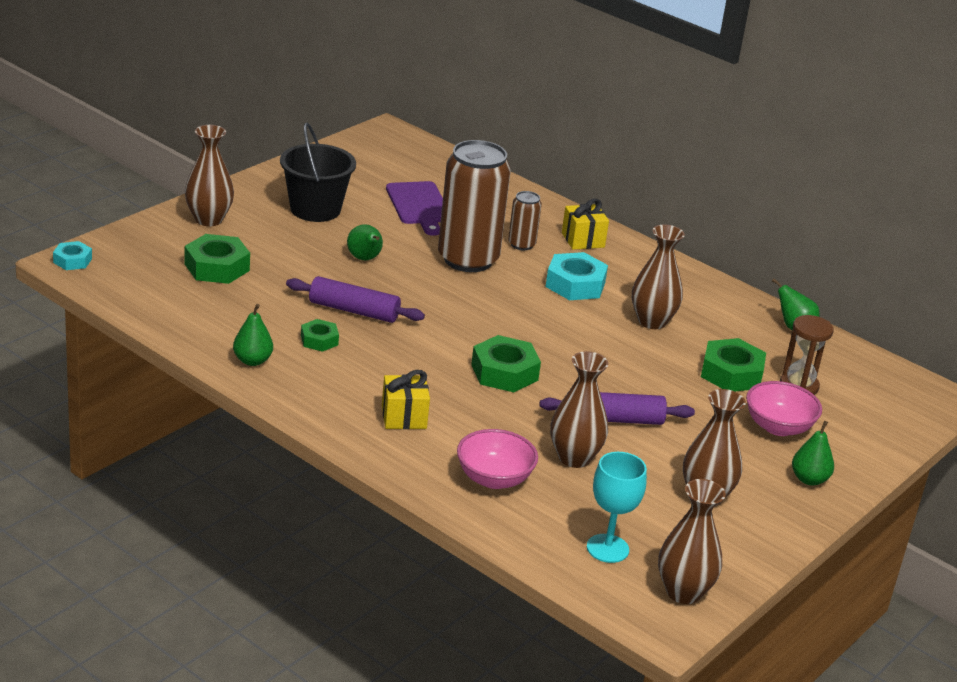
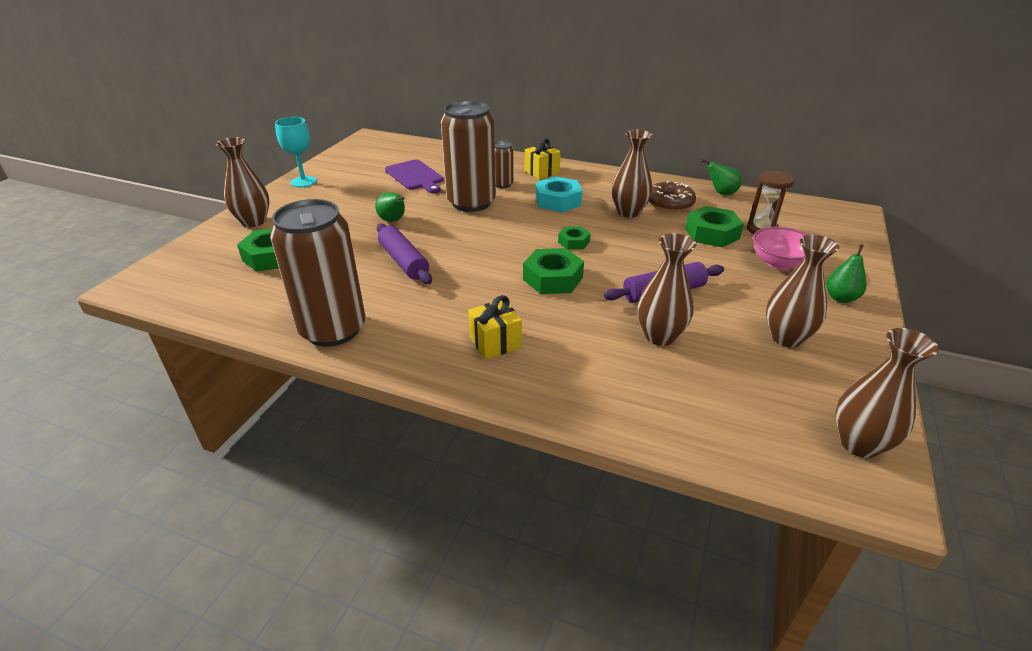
camera: 15 degrees left, 5 degrees up
turquoise nut [53,241,92,270] -> none
green pear [233,304,273,366] -> brown can [270,199,366,347]
black bucket [280,123,356,222] -> none
purple rolling pin [286,276,425,323] -> purple rolling pin turned 60 degrees clockwise [377,223,432,284]
green nut [301,319,339,352] -> green nut moved to [558,226,591,250]
pink bowl [457,429,538,489] -> none
turquoise goblet [587,452,647,563] -> turquoise goblet moved to [275,117,317,187]
none -> brown donut [649,181,696,212]

